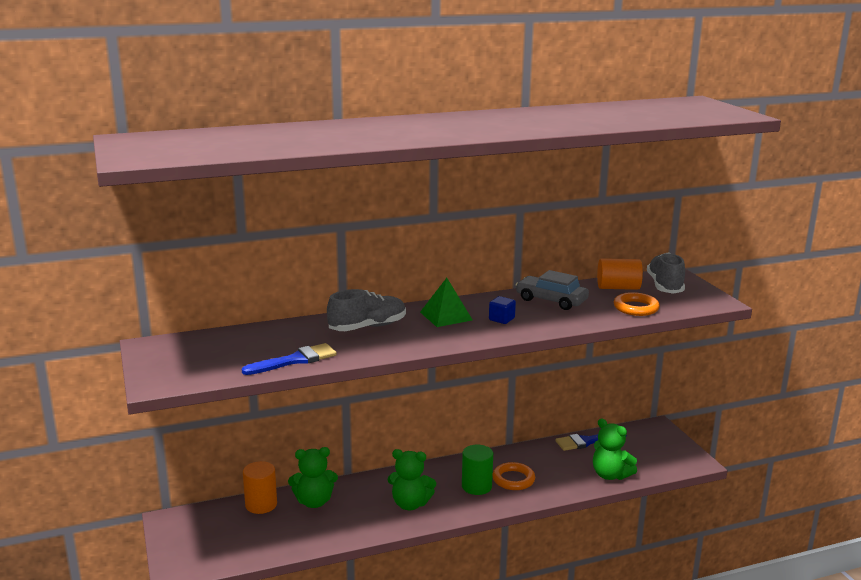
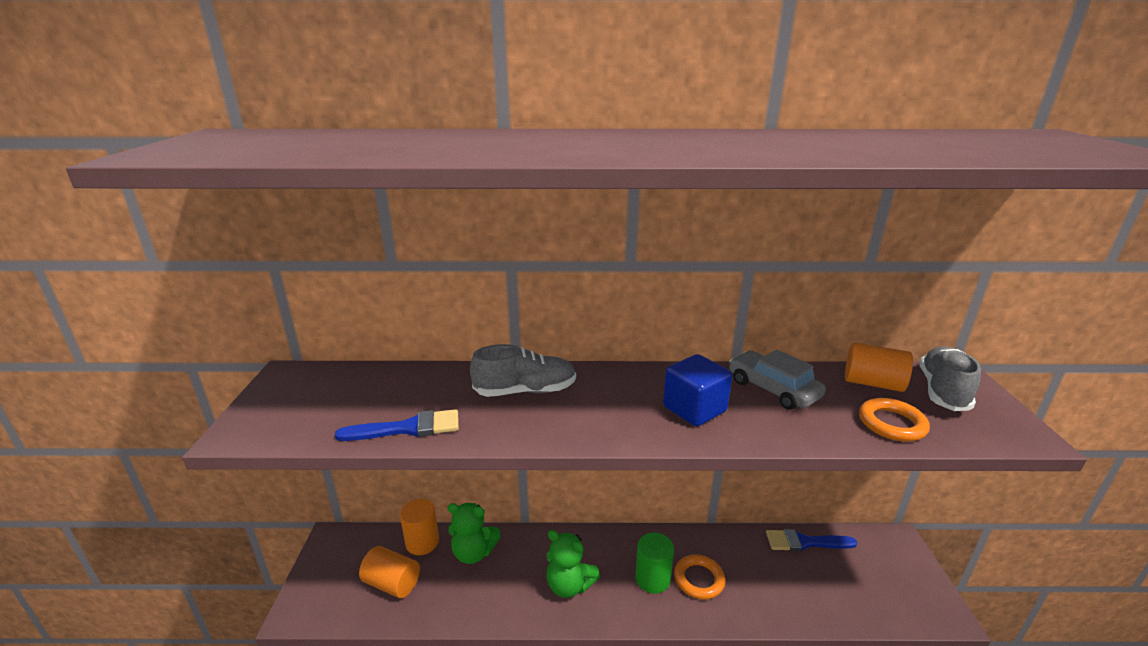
camera: 20 degrees right, 5 degrees up
green pyramid [420,278,472,327] -> none
blue cube [489,296,516,324] -> blue cube [663,354,732,426], size x1.80
green teddy bear [593,418,637,480] -> none
none -> orange cylinder [359,546,420,598]

